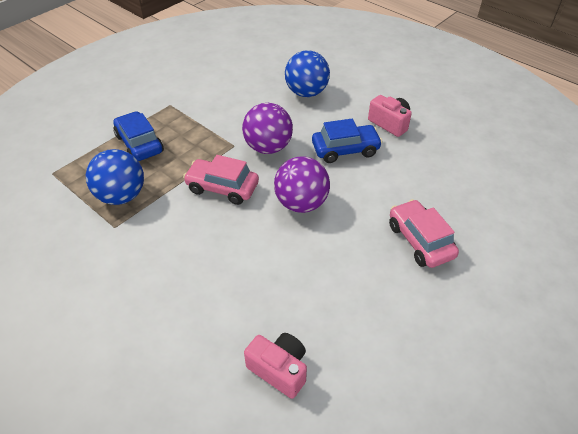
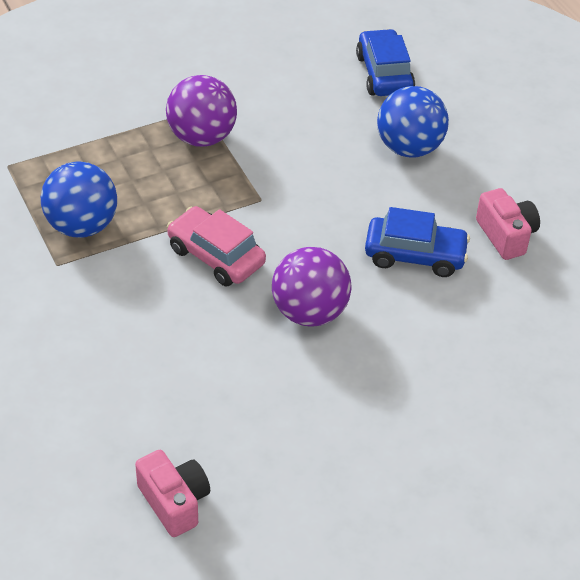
camera: 20 degrees right, 0 degrees up
blue car [113,111,164,161] -> blue car moved to [356,29,415,96]
purple ball [242,103,293,154] -> purple ball moved to [166,75,237,147]
pink car [389,199,459,268] -> none

